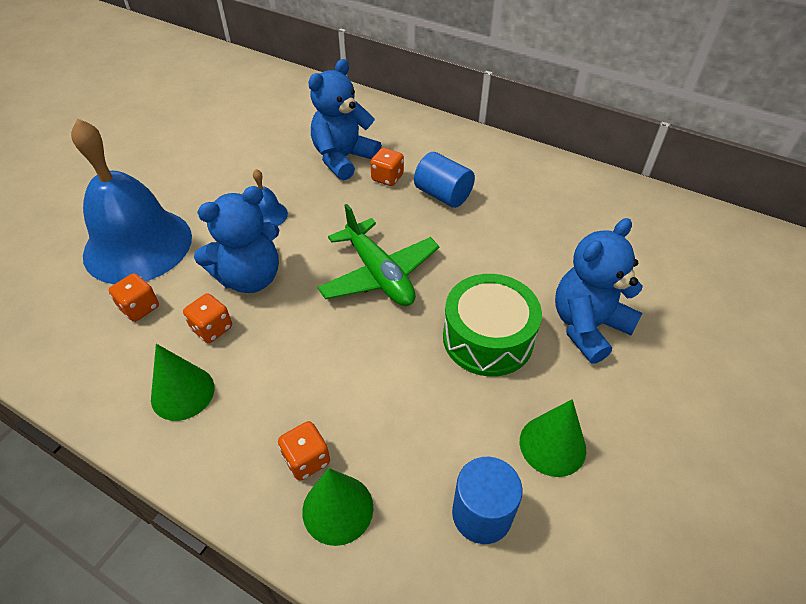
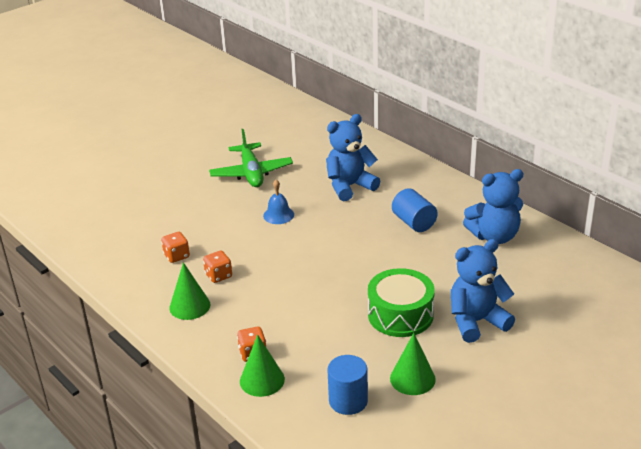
camera: 20 degrees right, 15 degrees down
blue bell [71,118,192,284] -> none
blue teddy bear [194,186,279,293] -> blue teddy bear moved to [463,169,524,244]
green plane [317,204,440,306] -> green plane moved to [209,129,293,187]
orange dice [370,148,404,186] -> none

